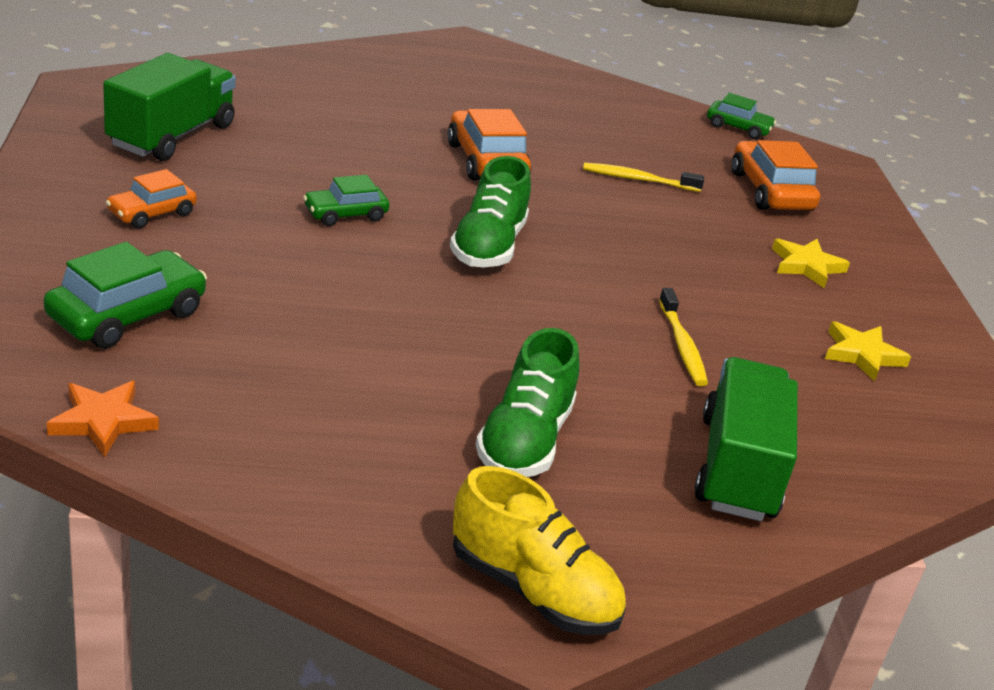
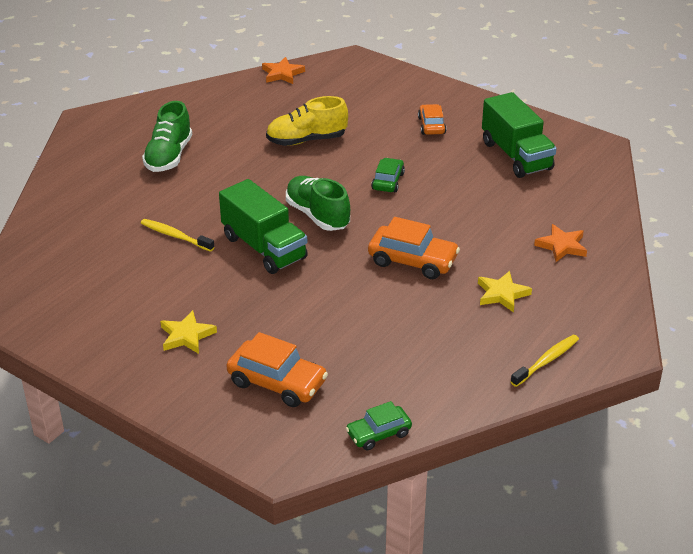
camera: 135 degrees right, 5 degrees up
green car [43,242,207,349] -> none
yellow shoe [453,466,626,635] -> yellow shoe moved to [266,96,348,146]
green shoe [476,328,580,477] -> green shoe turned 135 degrees counterclockwise [142,101,192,172]
yellow toothbrush [583,163,704,192] -> yellow toothbrush moved to [511,335,579,387]
green truck [695,357,798,521] -> green truck moved to [219,179,308,274]
yellow star [825,321,911,382] -> yellow star moved to [478,271,532,313]
none -> orange star [534,224,587,262]

